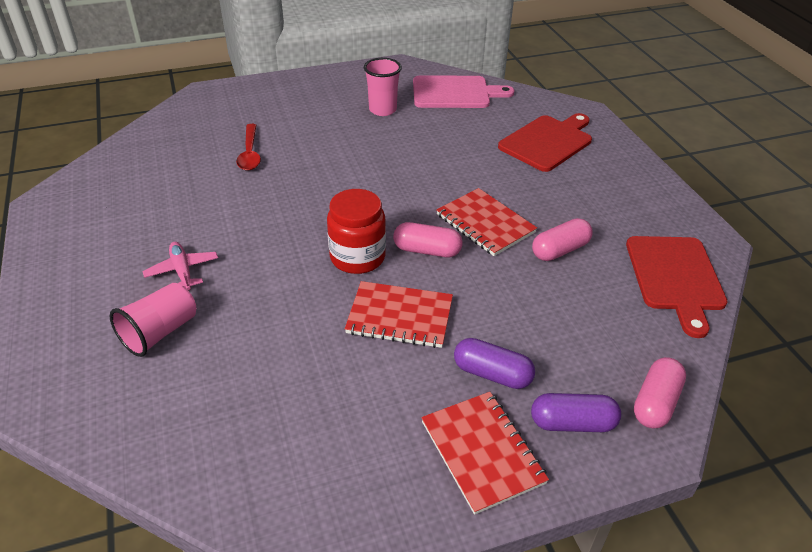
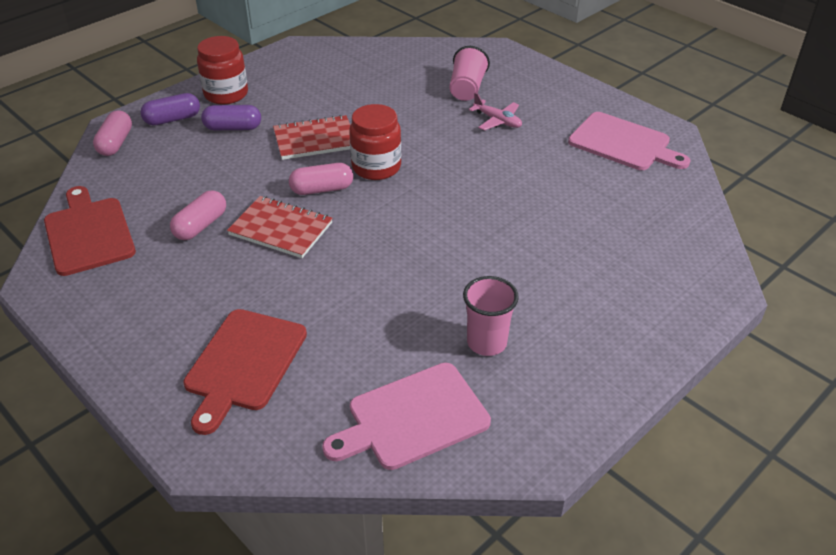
camera: 155 degrees right, 0 degrees up
red spoon [236,124,261,171] -> none
red notebook [421,392,549,515] -> red jar [197,36,248,104]
none -> pink cutting board [568,112,691,170]

